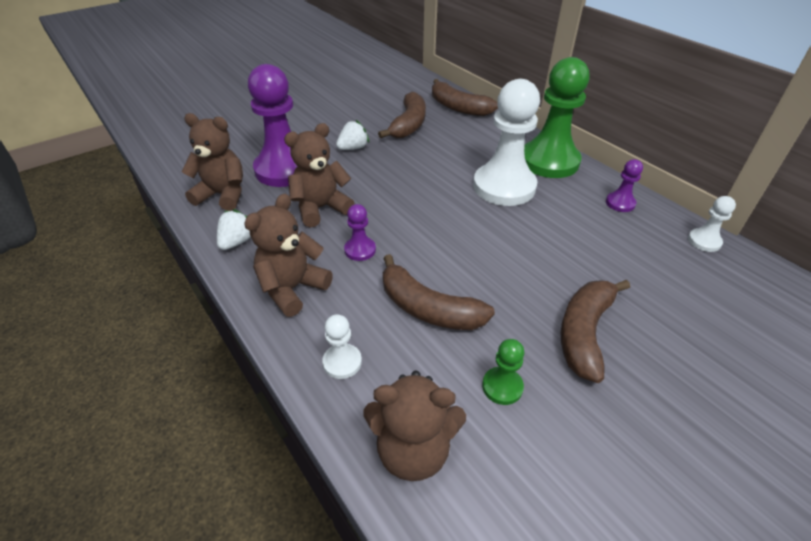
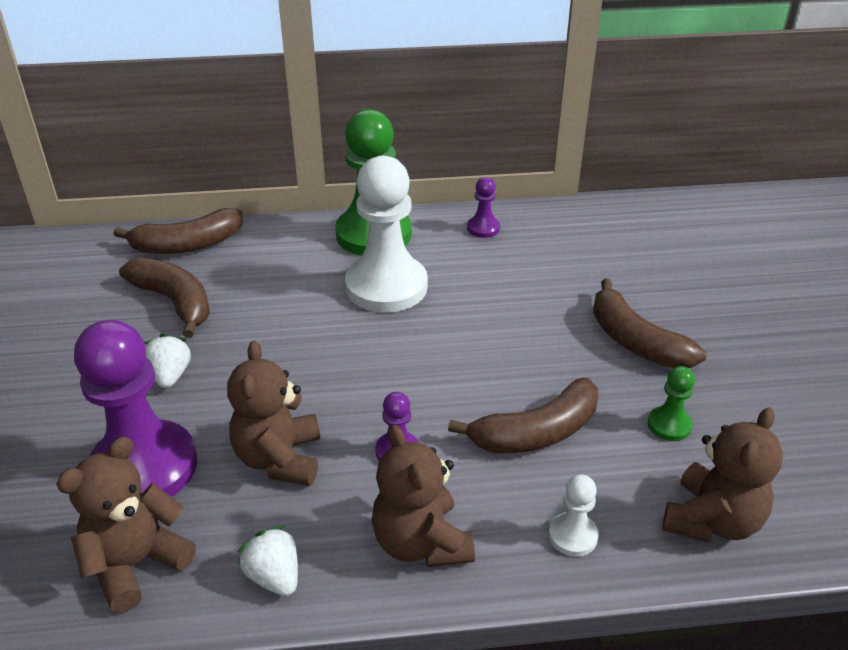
camera: 60 degrees left, 5 degrees down
white pawn [688,196,736,252] -> none

